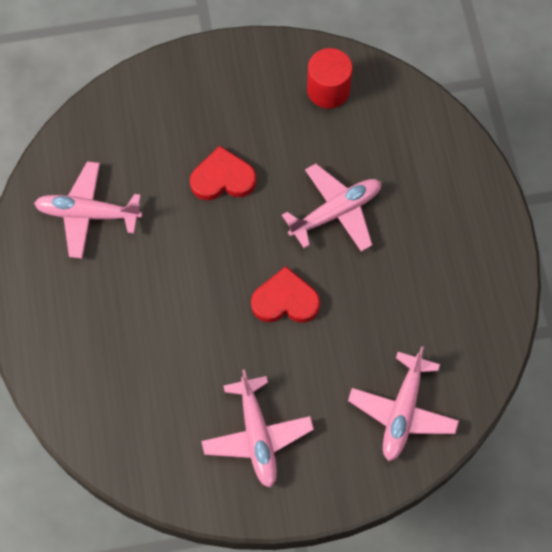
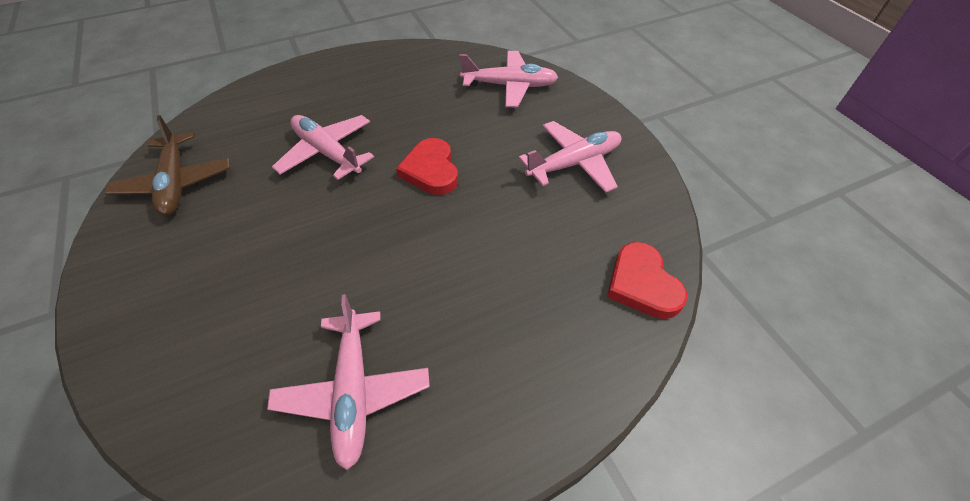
camera: 105 degrees left, 15 degrees down
red heart [190,146,257,200] -> red heart moved to [607,242,687,319]
red cylinder [307,48,353,109] -> brown plane [105,115,230,216]

